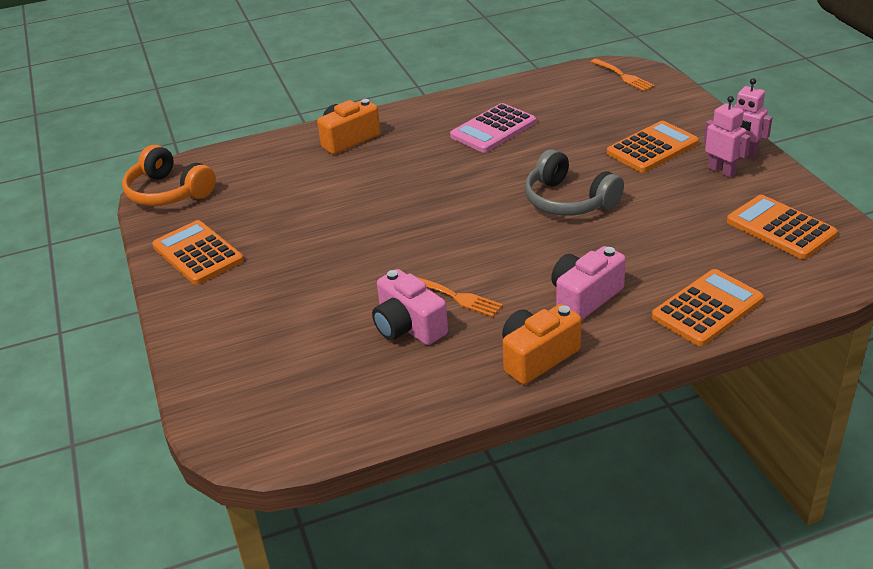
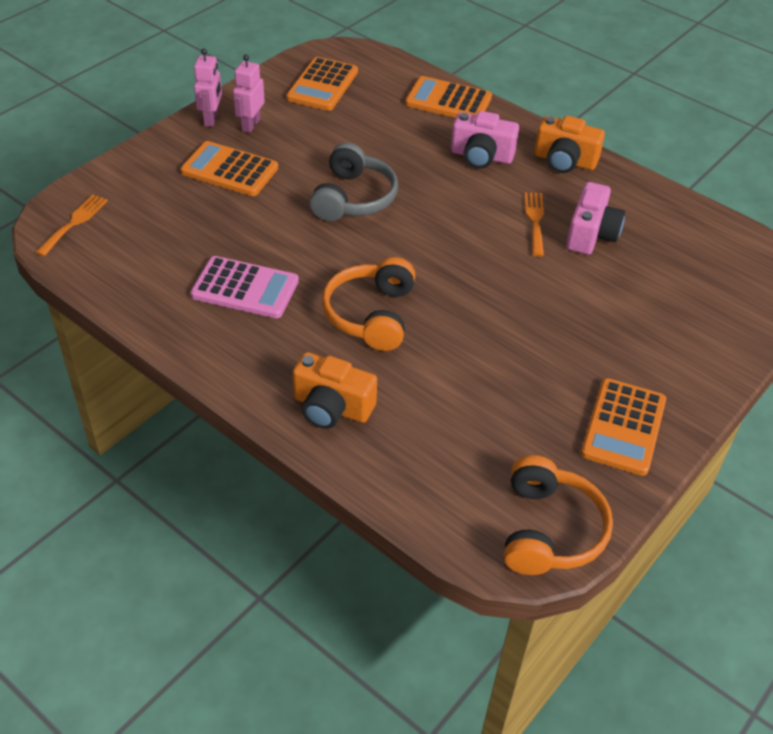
camera: 125 degrees left, 10 degrees up
none -> orange headphones [322,257,416,351]

